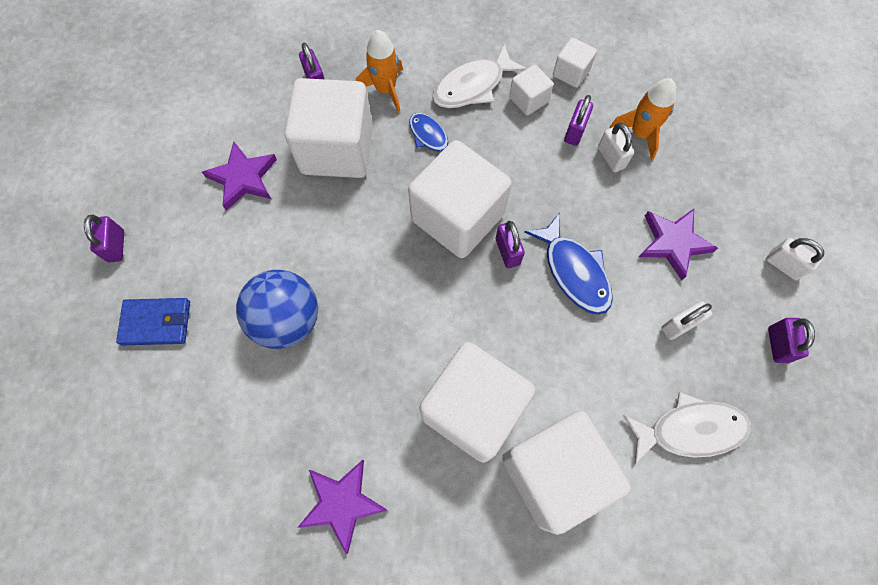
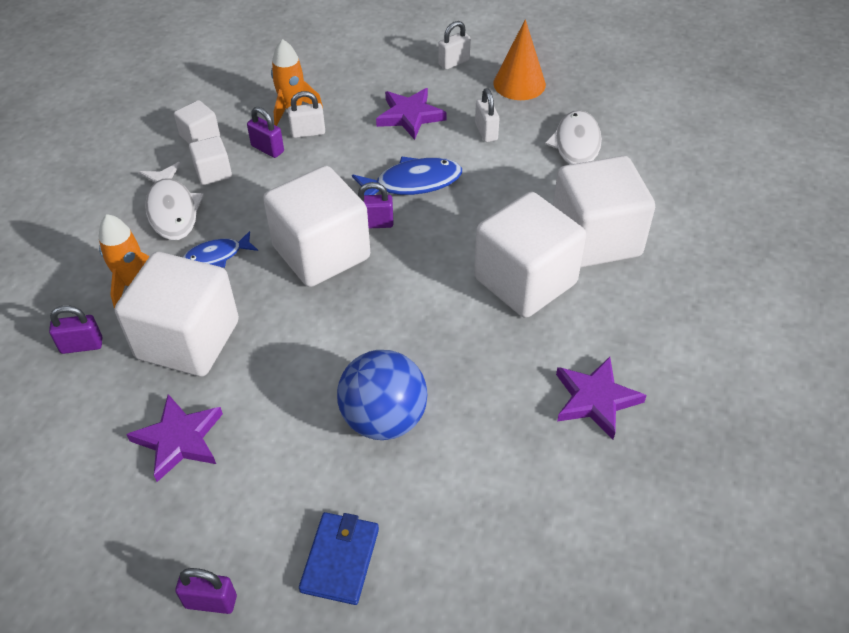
camera: 75 degrees left, 20 degrees down
purple padlock [768,318,815,363] -> orange cone [493,19,546,100]

